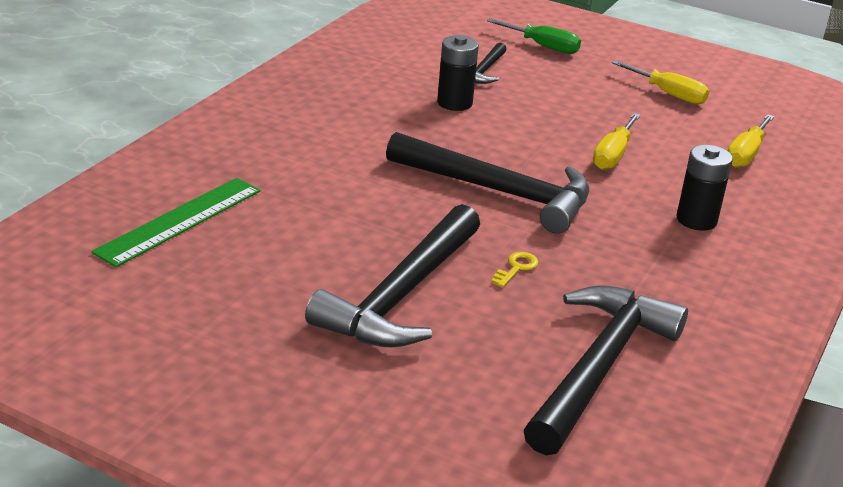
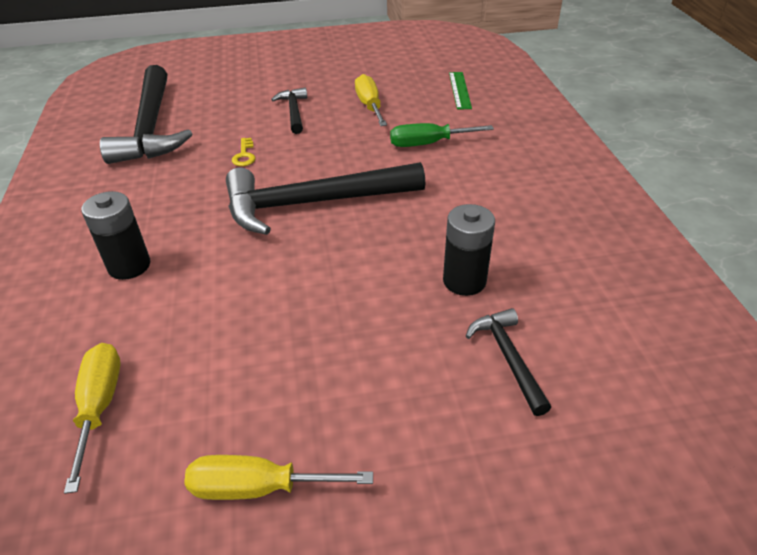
camera: 145 degrees right, 10 degrees up
green ruler [91,178,261,267] -> green ruler [449,72,472,110], size x0.60
black hammer [305,204,480,348] -> black hammer [271,87,307,134], size x0.48
green screwdriver [487,18,581,54] -> green screwdriver moved to [390,123,494,147]
yellow screwdriver [593,113,641,170] -> yellow screwdriver moved to [355,74,387,126]

